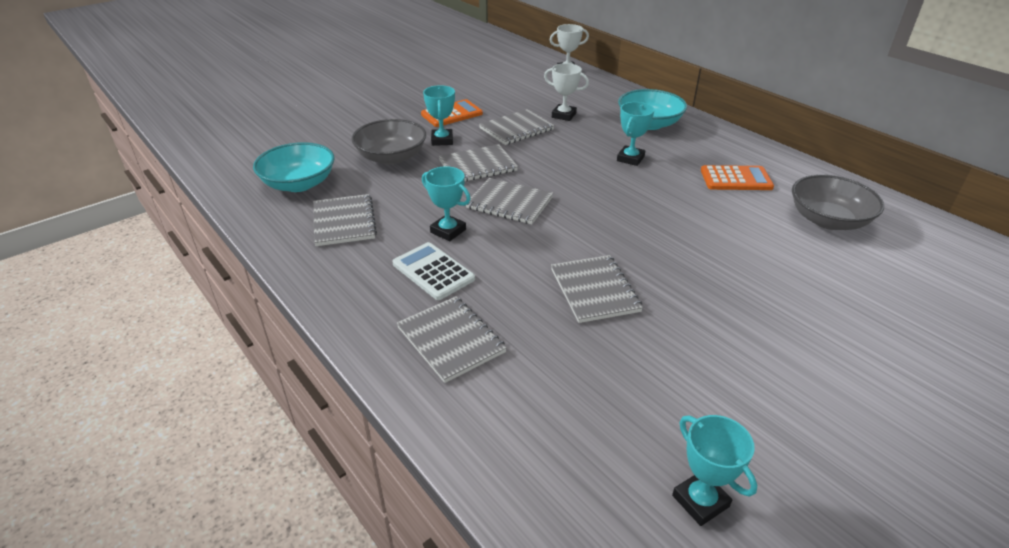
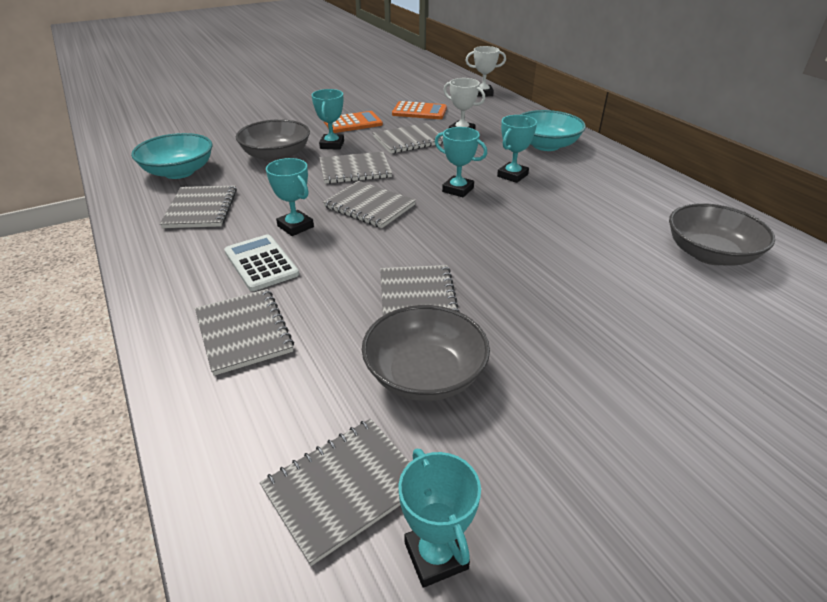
camera: 10 degrees right, 0 degrees up
orange calculator [701,165,774,190] -> orange calculator moved to [392,101,447,119]
none -> grey notebook [260,419,410,566]
none -> grey bowl [362,305,490,401]
none -> turquoise trophy [435,127,487,197]

